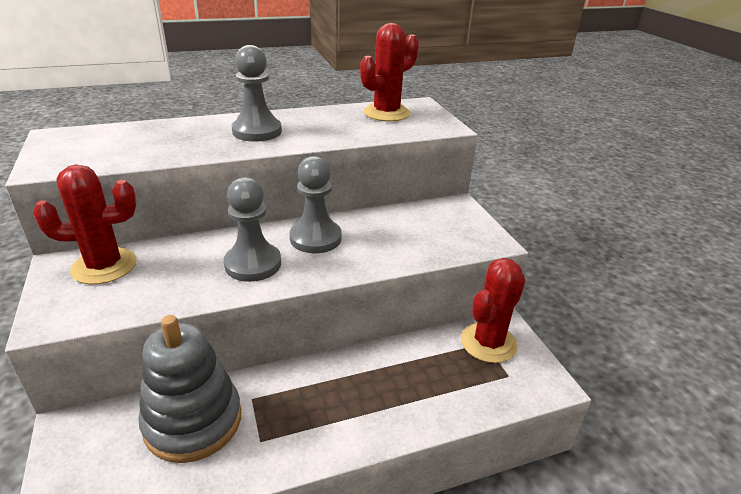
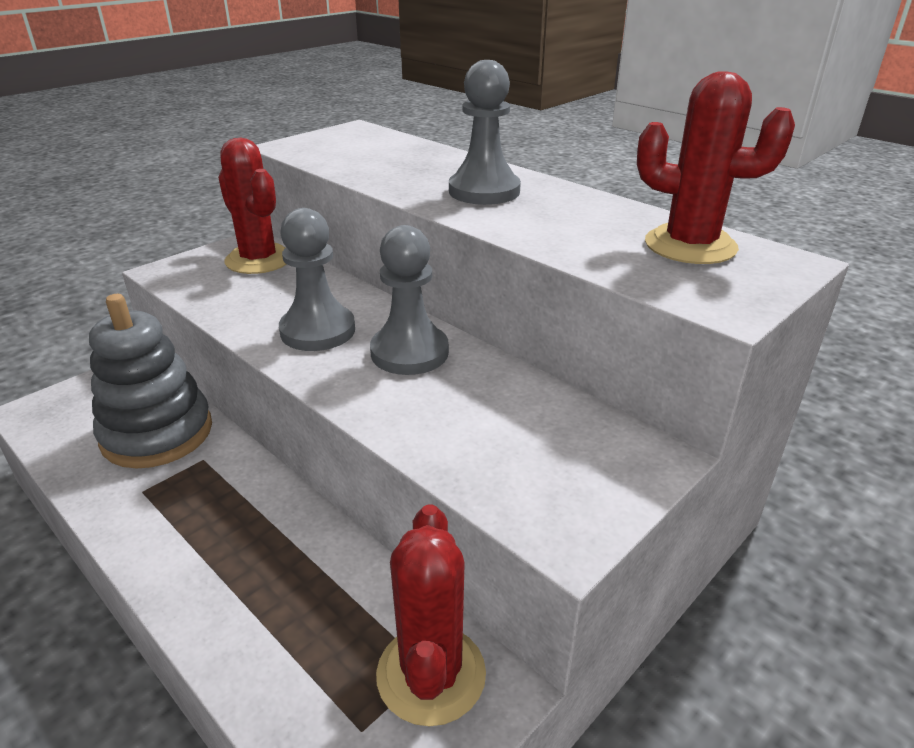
camera: 65 degrees right, 0 degrees up
red cactus [461,258,526,363] -> red cactus turned 75 degrees clockwise [376,505,486,726]

